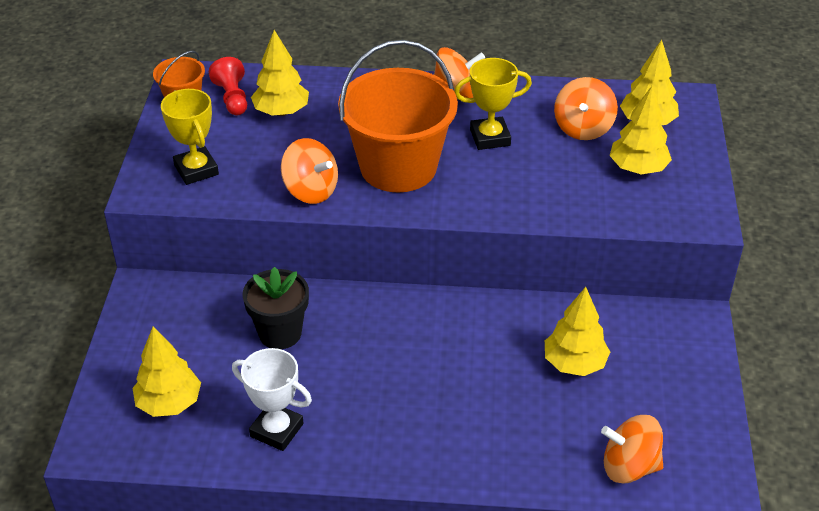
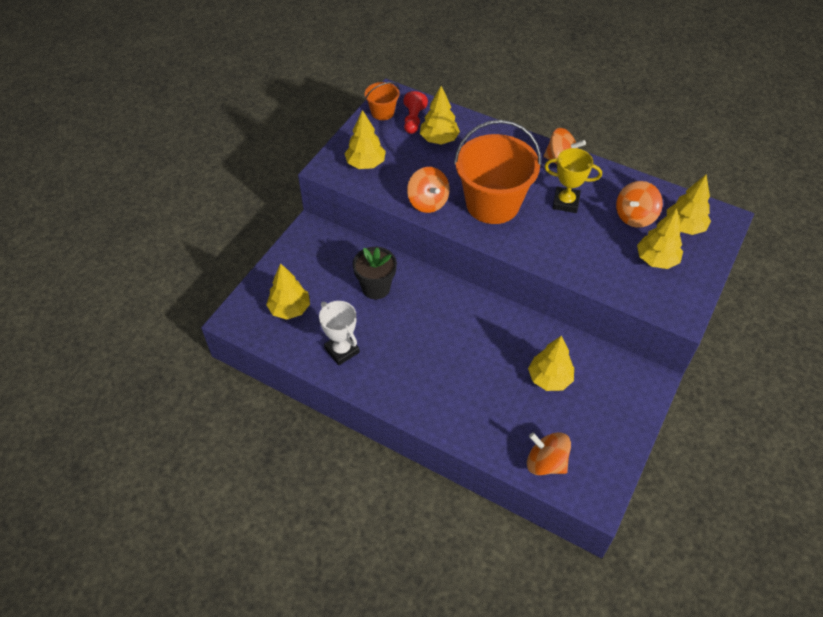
camera: 25 degrees right, 10 degrees up
yellow trophy [161,89,219,185] -> yellow tree [344,110,386,169]

